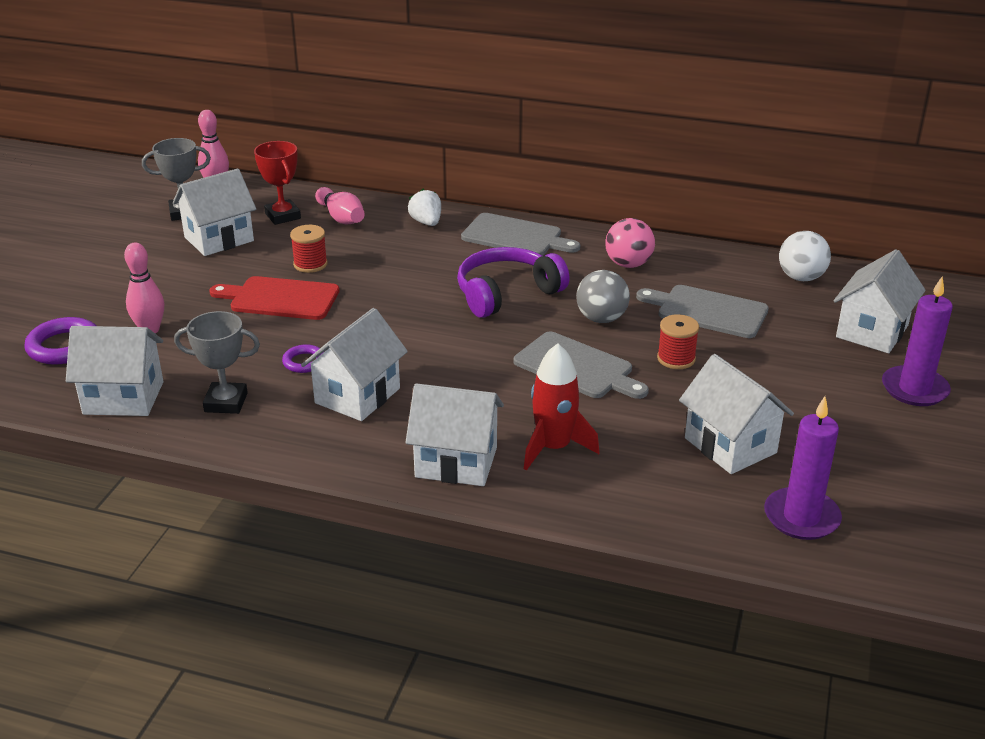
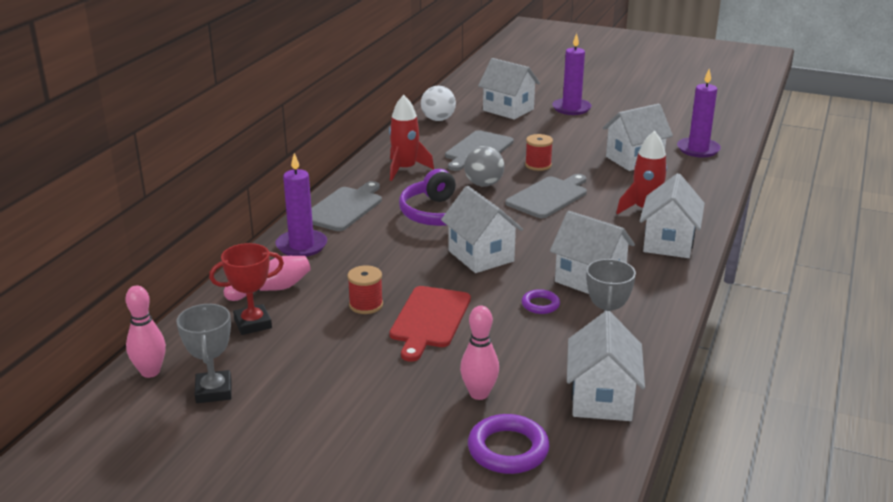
camera: 85 degrees left, 5 degrees down
white house [173,168,256,256] -> white house moved to [441,186,523,273]
white strawberry [408,189,441,226] -> purple candle [276,153,327,257]
pink ball [605,218,655,268] -> red rocket [389,95,434,181]

